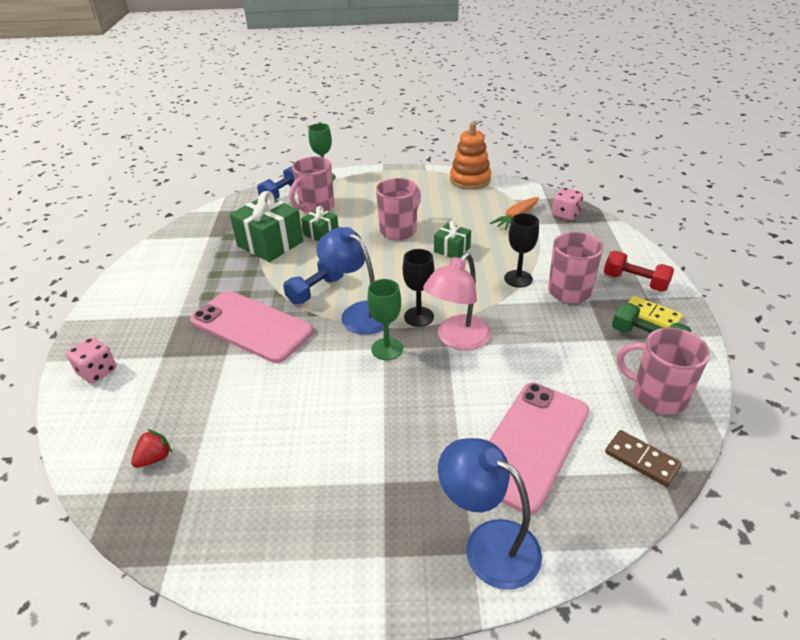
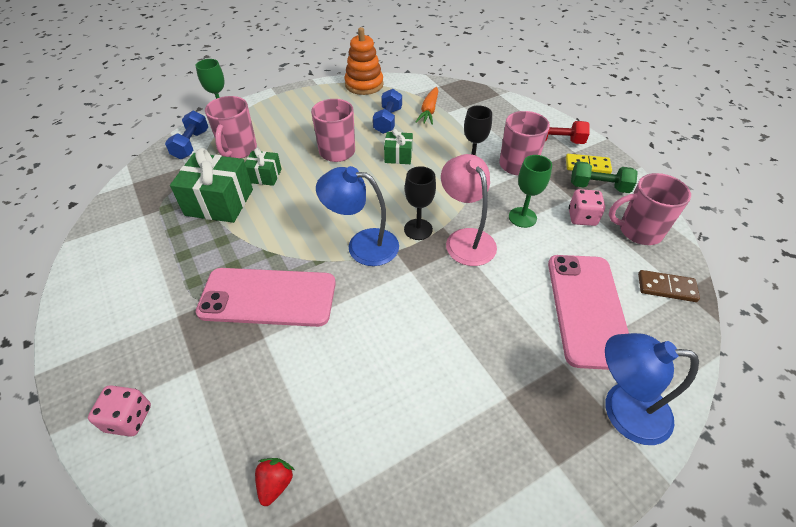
camera: 30 degrees left, 10 degrees up
blue dumbbell [283,260,343,304] -> blue dumbbell moved to [373,89,402,134]
green goblet [367,279,403,360] -> green goblet moved to [509,155,552,228]
pink lamp [423,253,491,351] -> pink lamp turned 150 degrees clockwise [441,154,497,266]
pink dice [552,188,583,220] -> pink dice moved to [569,189,605,226]

